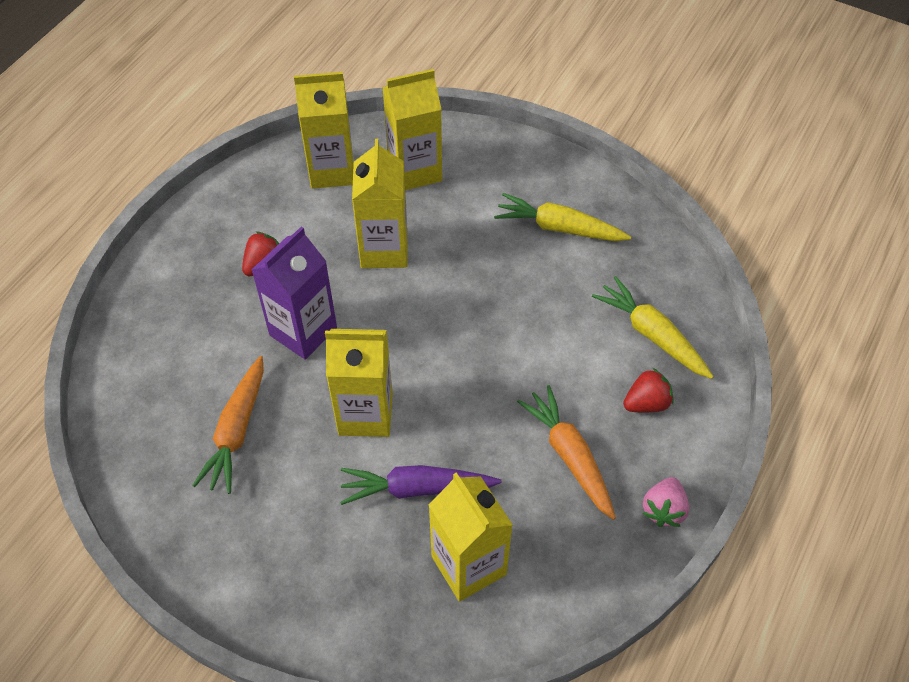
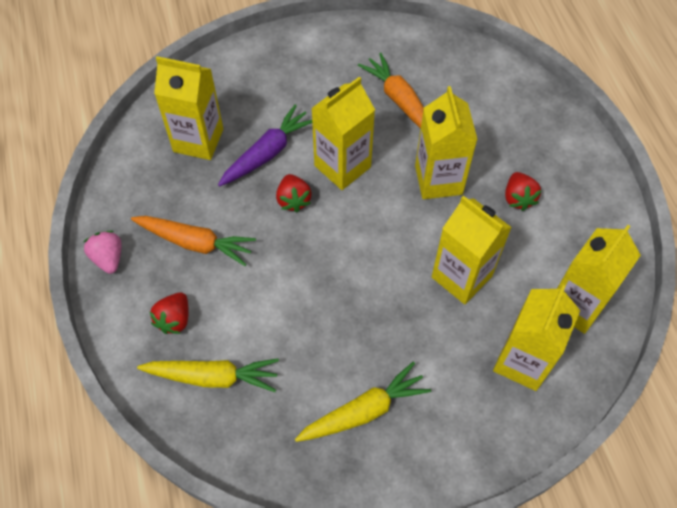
camera: 135 degrees right, 5 degrees up
purple carton [251,227,337,360] -> yellow carton [415,86,478,199]
none -> red strawberry [276,174,312,212]

